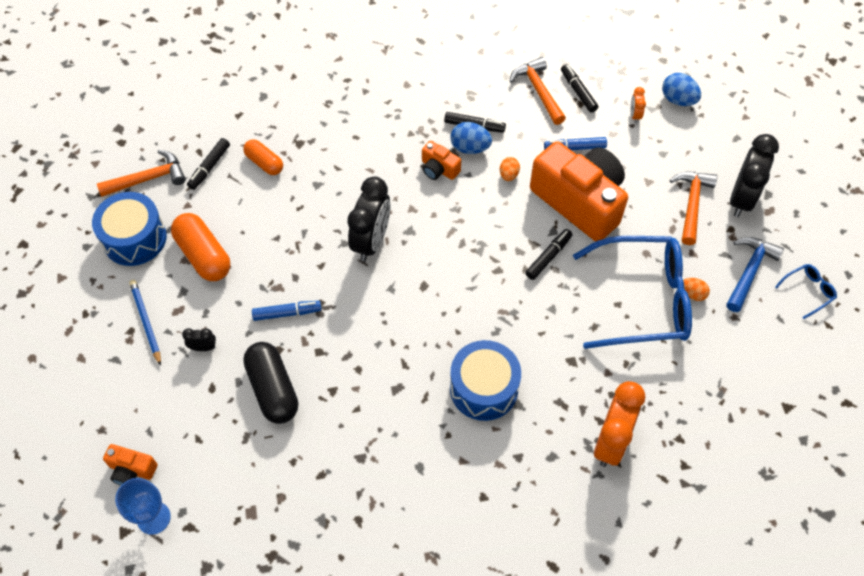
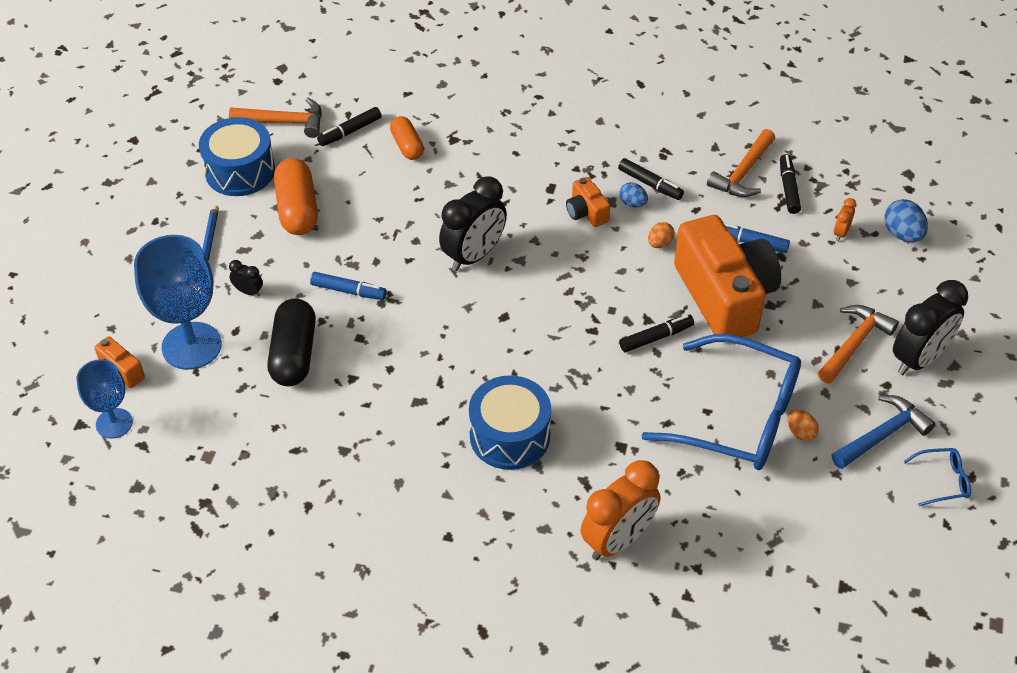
camera: 25 degrees right, 10 degrees down
blue egg [450,122,492,154] -> blue egg [619,182,648,207], size x0.63
orange hammer [510,57,566,125] -> orange hammer turned 150 degrees counterclockwise [707,129,775,197]
none -> blue goblet [134,235,222,370]

